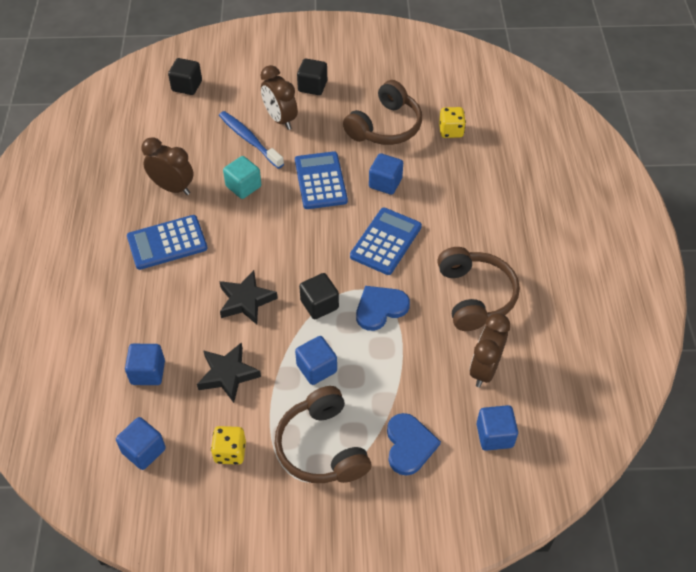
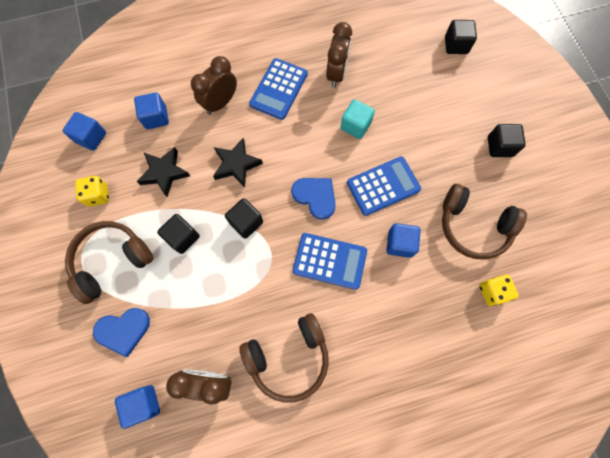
camera: 75 degrees right, 20 degrees up
blue calculator [127,215,208,270] -> blue calculator turned 120 degrees counterclockwise [249,58,308,120]
blue toothbrush [219,111,284,169] -> none
brown clock [261,65,298,130] -> brown clock moved to [191,56,237,115]
blue cube [295,336,337,385] -> black cube [157,214,200,254]
blue heart [356,286,410,331] -> blue heart moved to [291,178,336,220]

